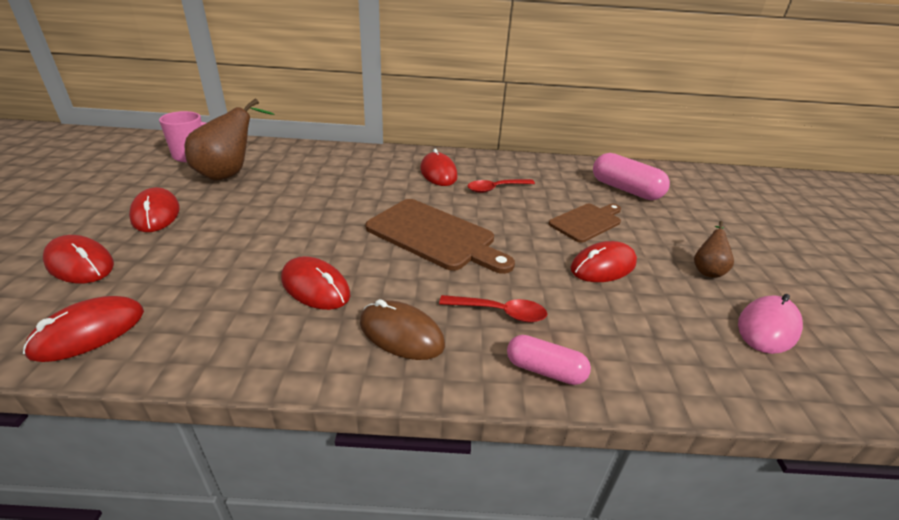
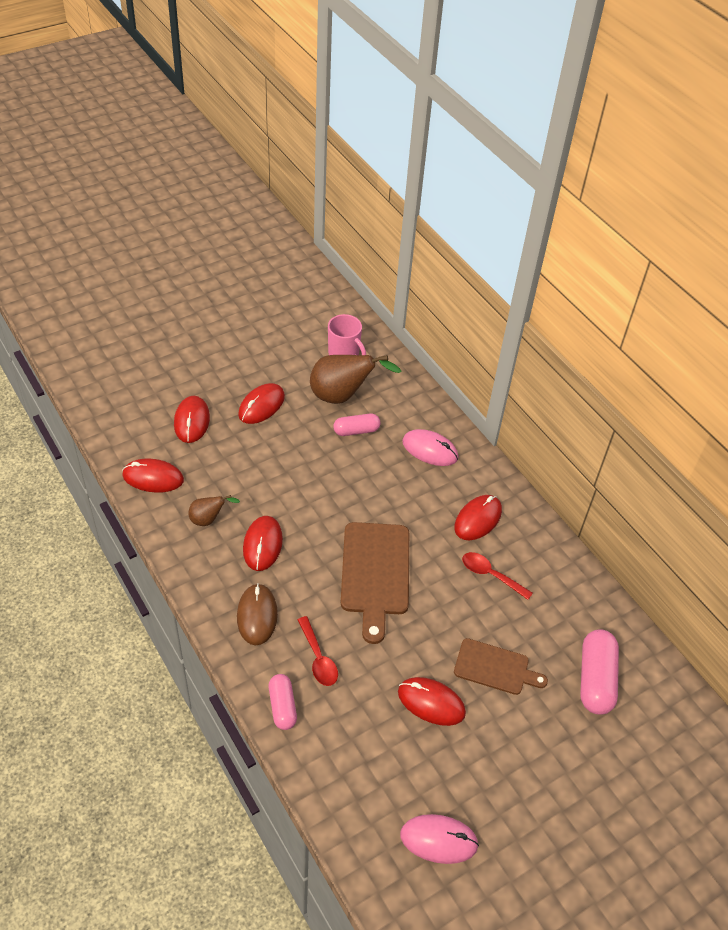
camera: 55 degrees right, 15 degrees up
brown pear [694,221,734,278] -> brown pear moved to [188,495,240,526]
none -> pink capsule [333,414,381,436]
none -> pink mouse [402,429,458,466]

